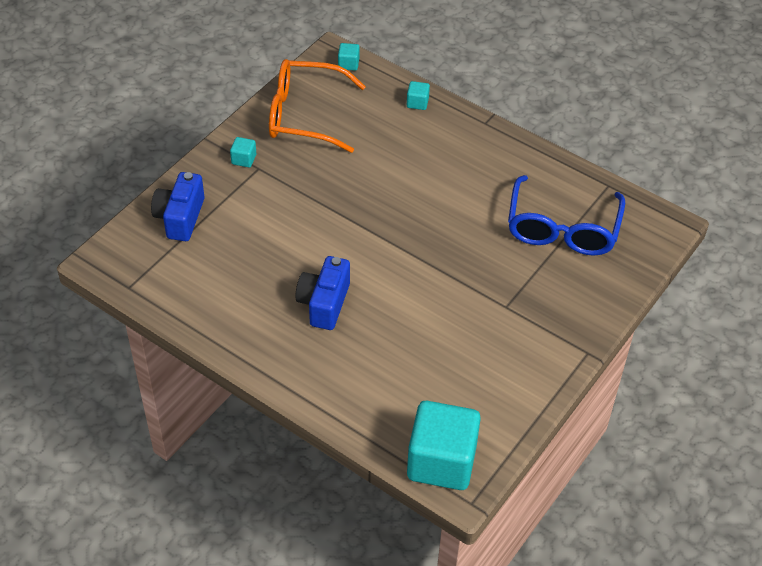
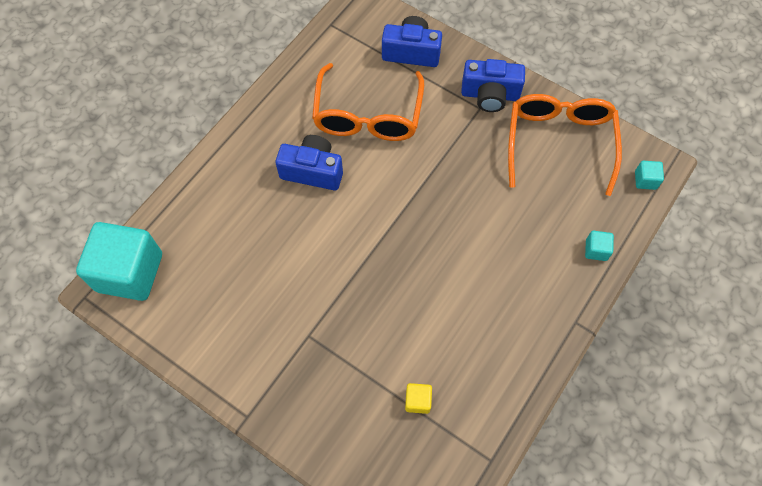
camera: 90 degrees right, 15 degrees up
turquoise cube [230,137,256,167] -> blue camera [461,59,525,112]
blue glasses [508,175,625,256] -> yellow cube [405,383,432,414]
none -> orange glasses [312,63,424,141]

